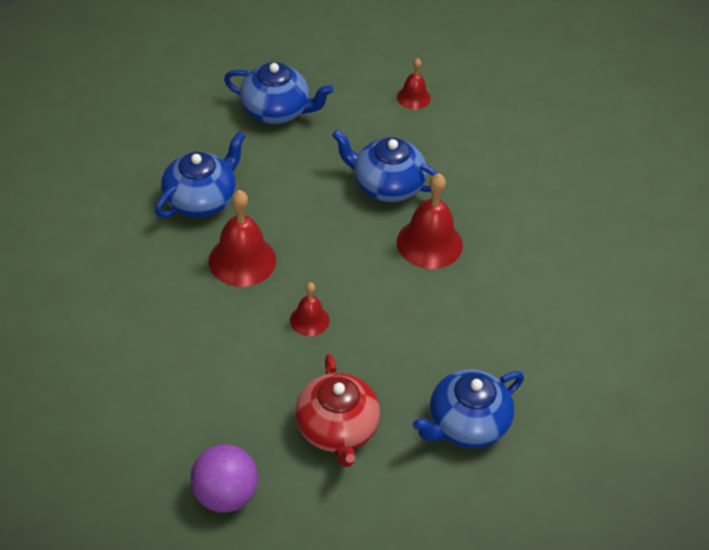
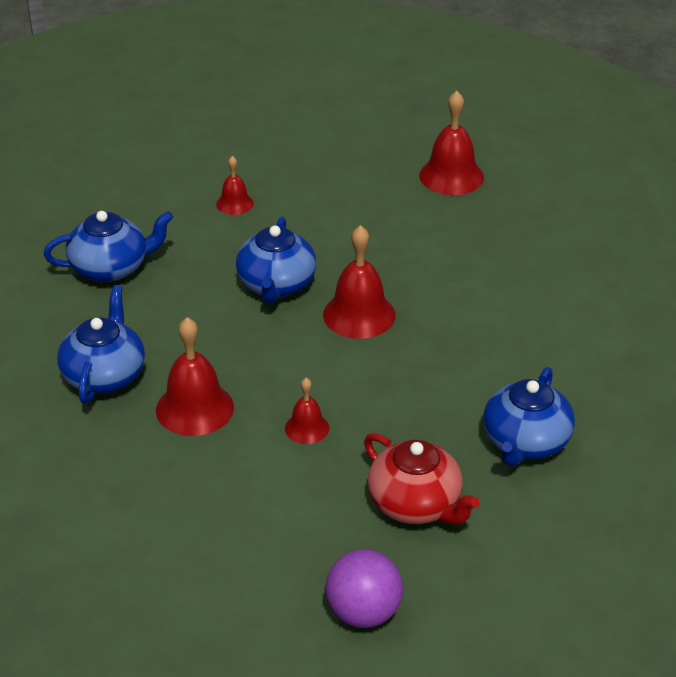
camera: 30 degrees left, 10 degrees down
blue teapot [332,130,438,202] -> blue teapot turned 75 degrees counterclockwise [236,216,316,303]
none -> red bell [419,91,484,195]

